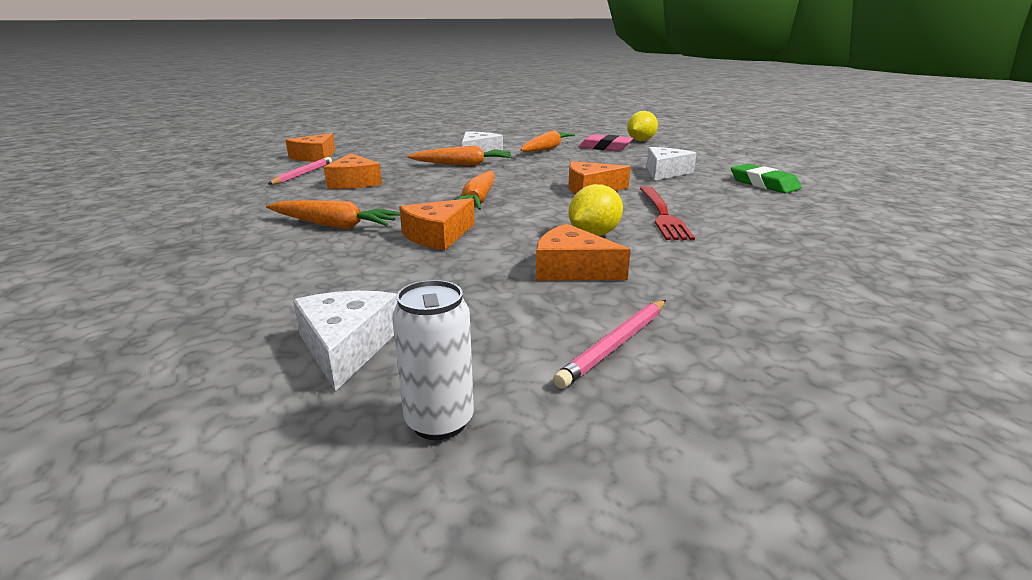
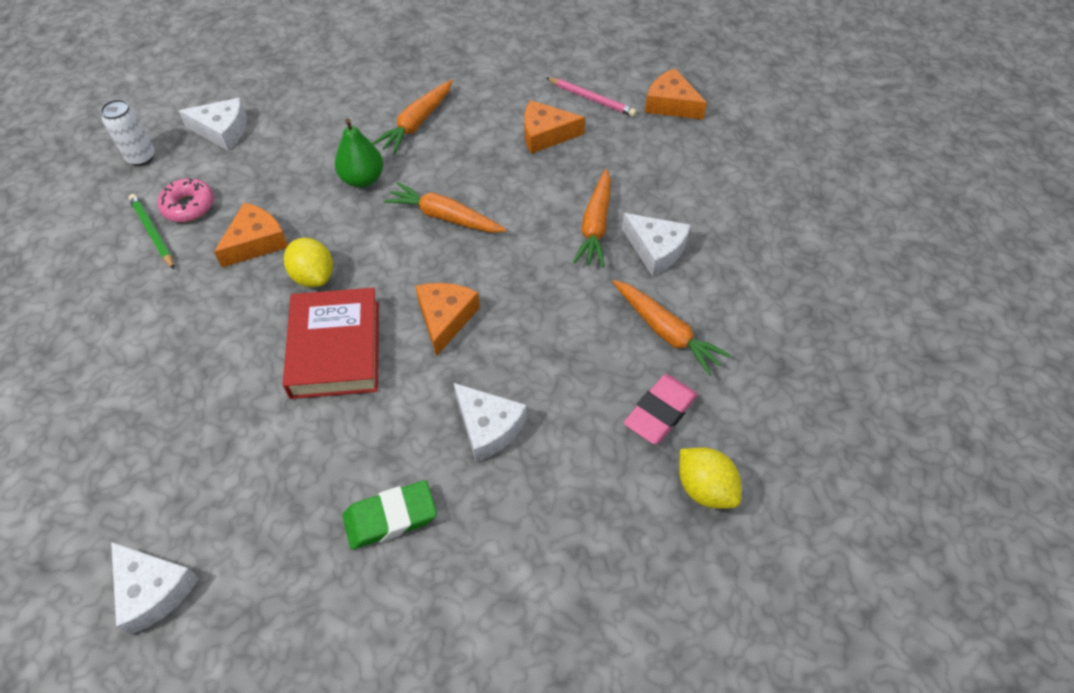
camera: 105 degrees right, 30 degrees up
orange cheese [399,198,475,250] -> green pear [335,118,383,188]
pink pencil [553,300,666,389] -> green pencil [128,194,174,269]
red fork [640,186,695,240] -> red book [283,288,379,399]
none -> white cheese [111,542,199,635]
none -> pink donut [157,178,214,222]

